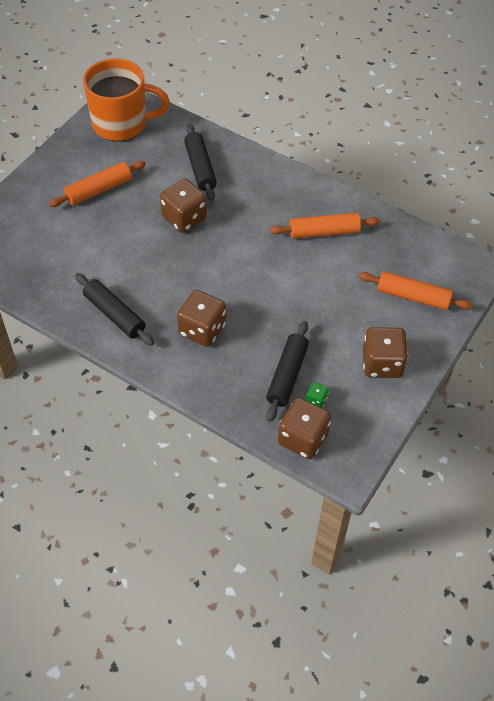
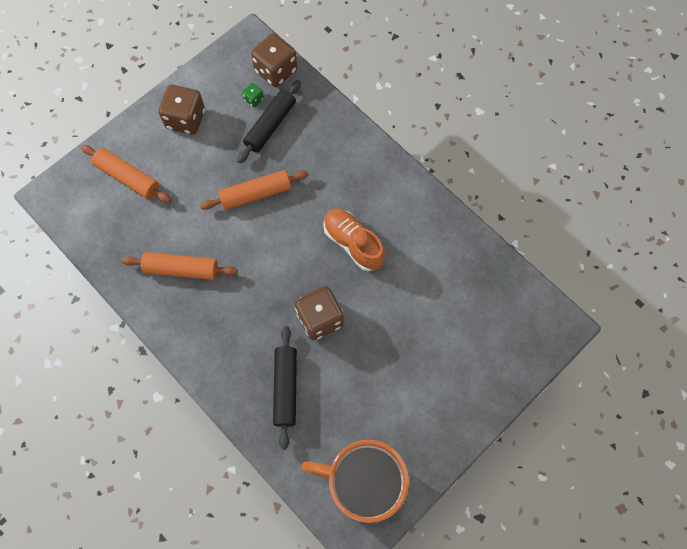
camera: 165 degrees left, 15 degrees up
orange rolling pin [49,161,146,207] -> orange rolling pin moved to [200,170,309,210]
black rolling pin [75,273,154,346] -> none
brown dice [177,290,226,347] -> none
none -> orange shoe [323,208,385,271]

